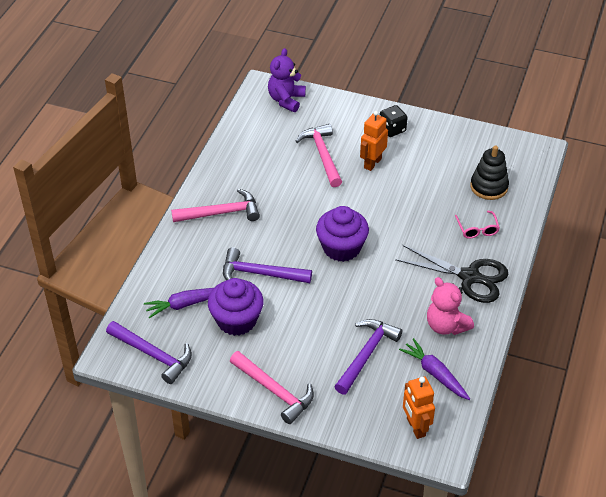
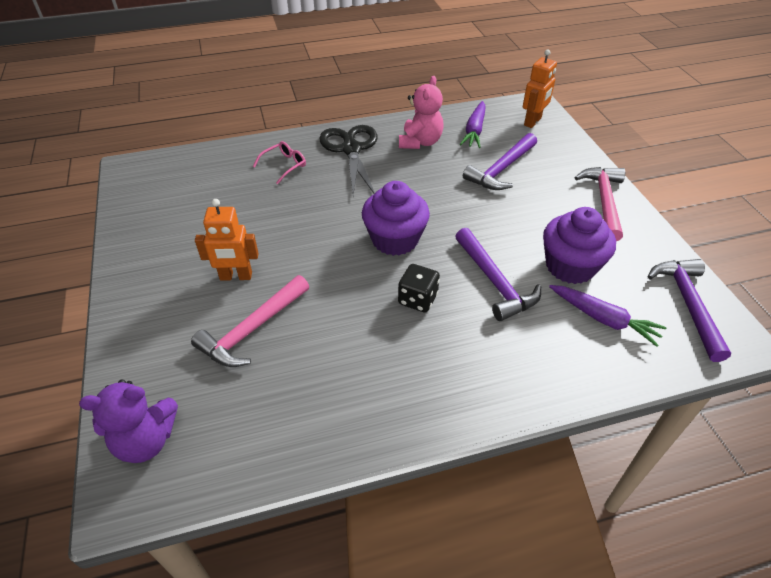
camera: 125 degrees left, 0 degrees up
pink hammer [171,189,260,222] -> none
purple hammer [334,319,402,395] -> purple hammer turned 45 degrees counterclockwise [463,133,537,190]
black dice [379,105,408,137] -> black dice moved to [398,264,440,312]
black stacking toy [470,145,509,200] -> none

